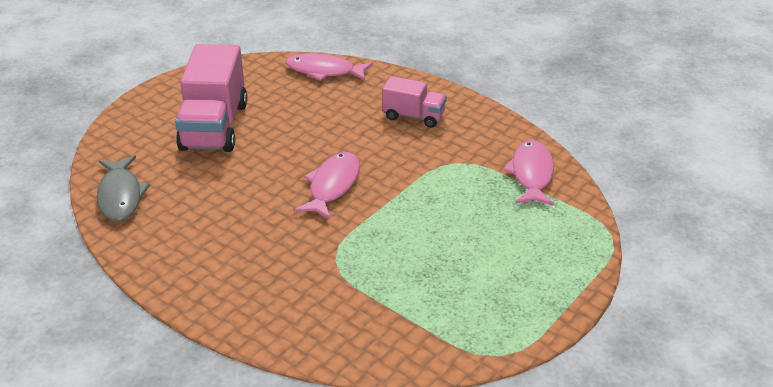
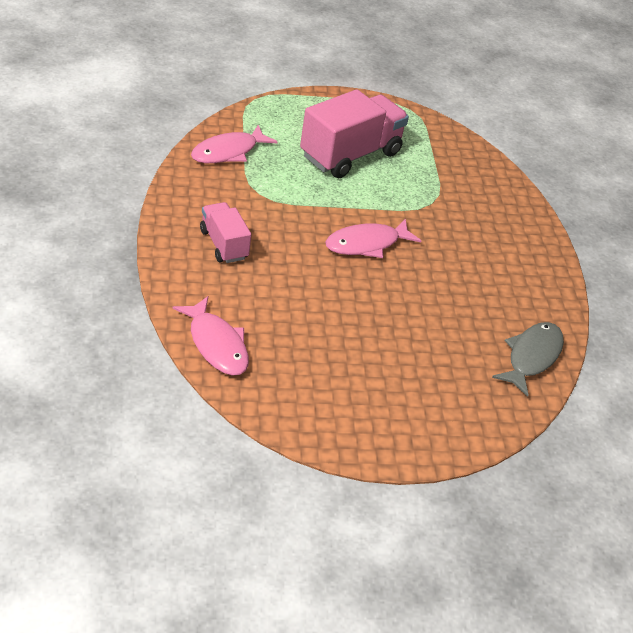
camera: 140 degrees left, 5 degrees up
pink truck [175,44,248,152] -> pink truck moved to [300,89,409,178]

